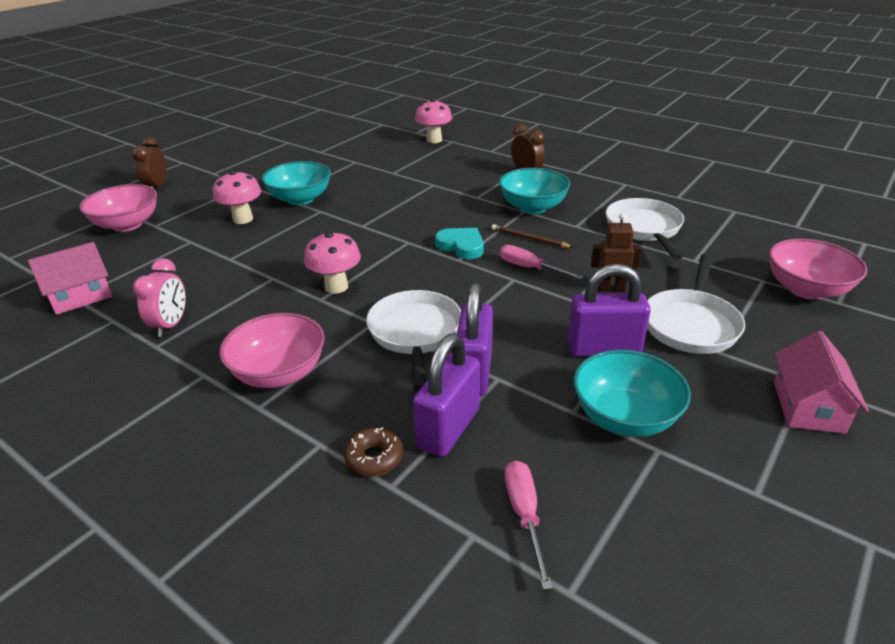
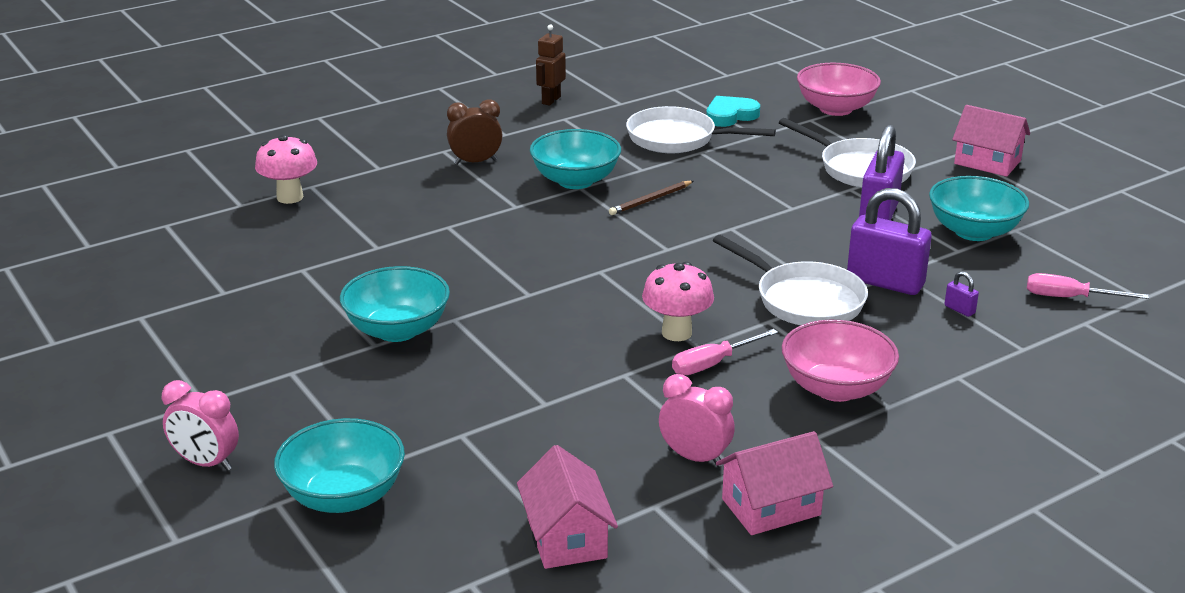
camera: 70 degrees left, 5 degrees down
pink bowl [79,184,157,232] -> turquoise bowl [274,418,405,513]
brown clock [132,137,167,188] -> pink clock [162,380,239,471]
pink mushroom [213,170,261,224] -> none
brown donut [344,427,403,476] -> none
white pan [366,290,461,391] -> white pan turned 150 degrees counterclockwise [713,235,868,325]
purple padlock [413,334,480,457] -> purple padlock [944,271,979,317], size x0.40
turquoise heart [435,228,484,259] -> turquoise heart moved to [706,96,760,127]
pink screwdriver [500,245,583,280] -> pink screwdriver moved to [672,329,778,375]
brown robot [591,213,642,292] -> brown robot moved to [536,24,566,106]
none -> pink house [716,431,833,535]

